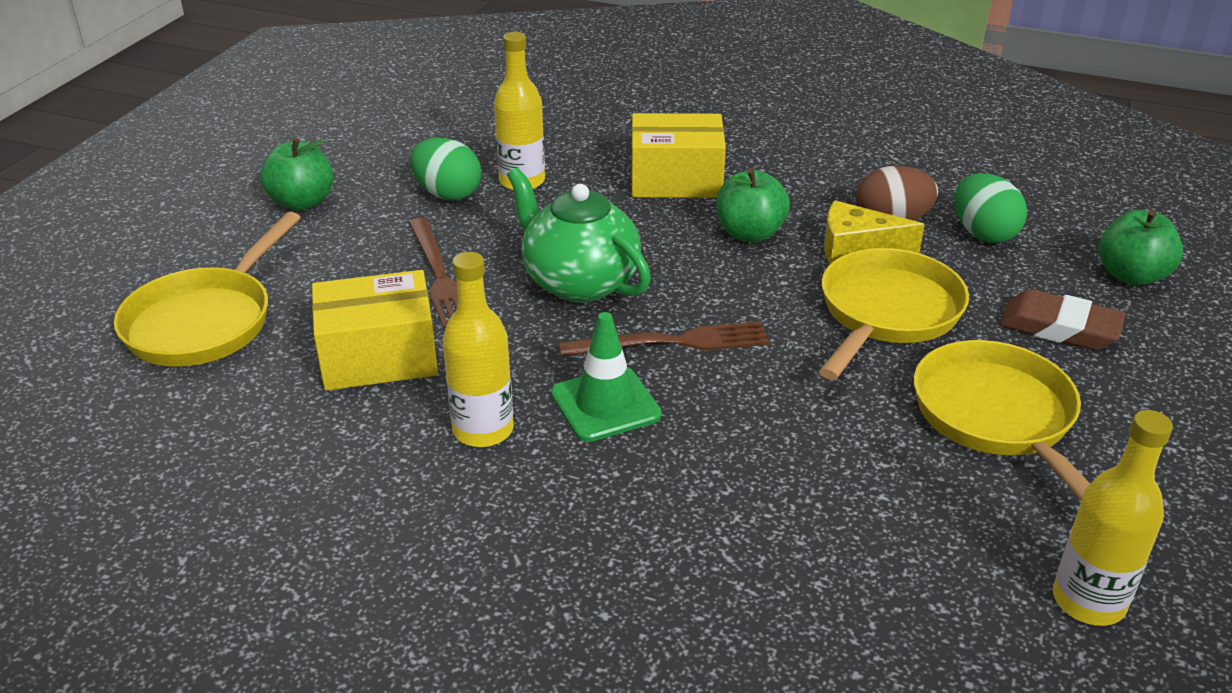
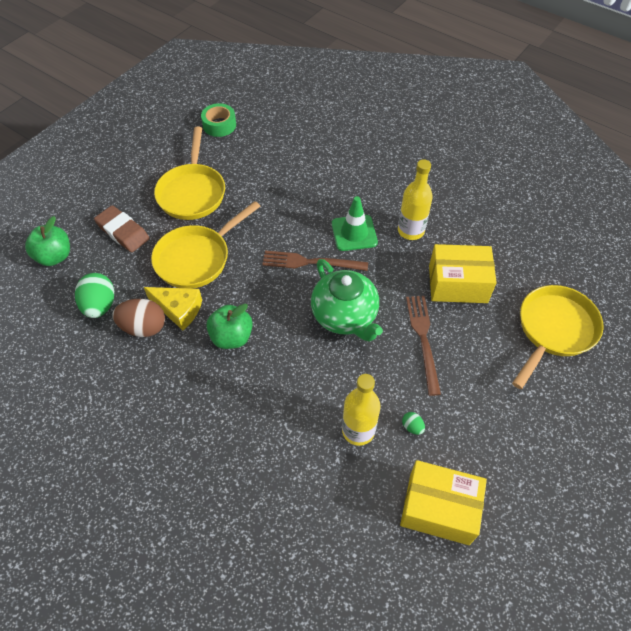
camera: 165 degrees left, 20 degrees up
green apple [261,138,333,210] -> none
green egg [410,138,481,200] -> green egg [402,412,425,435], size x0.46
yellow box [631,113,726,198] -> yellow box moved to [400,460,487,545]
yellow bottle [1053,410,1173,626] -> green tape [201,103,236,137]

